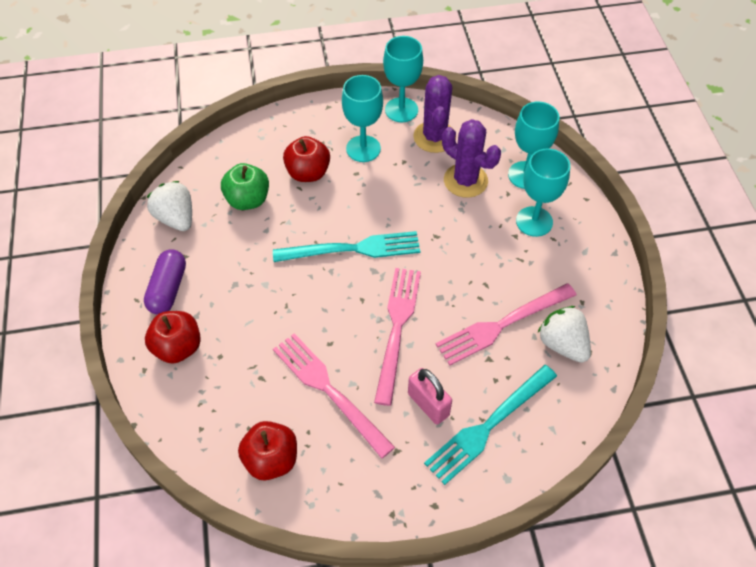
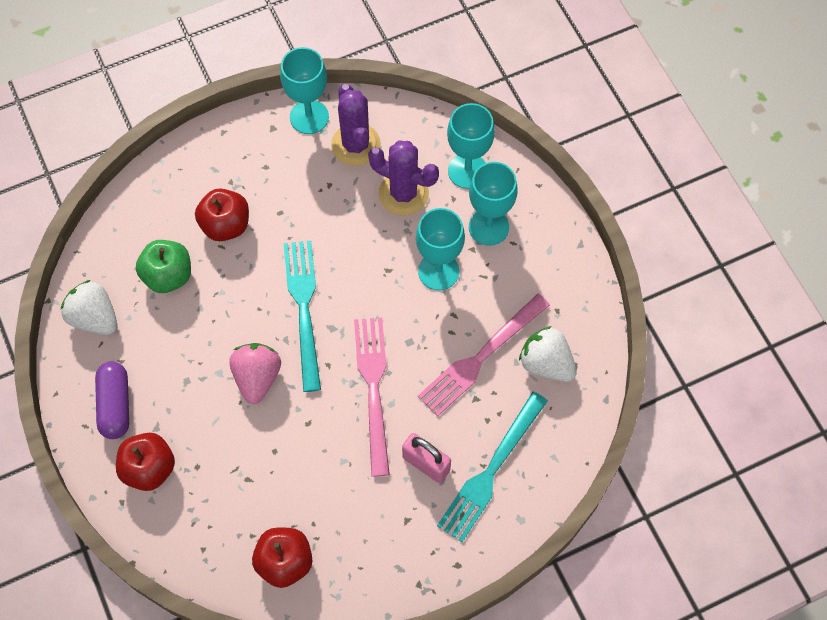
camera: 15 degrees left, 10 degrees up
turquoise fork [273,231,420,262] -> turquoise fork turned 75 degrees counterclockwise [284,240,321,392]
pink fork [273,333,395,459] -> none
turquoise goblet [342,75,383,162] -> turquoise goblet moved to [416,208,465,291]
none -> pink strawberry [229,343,281,404]

